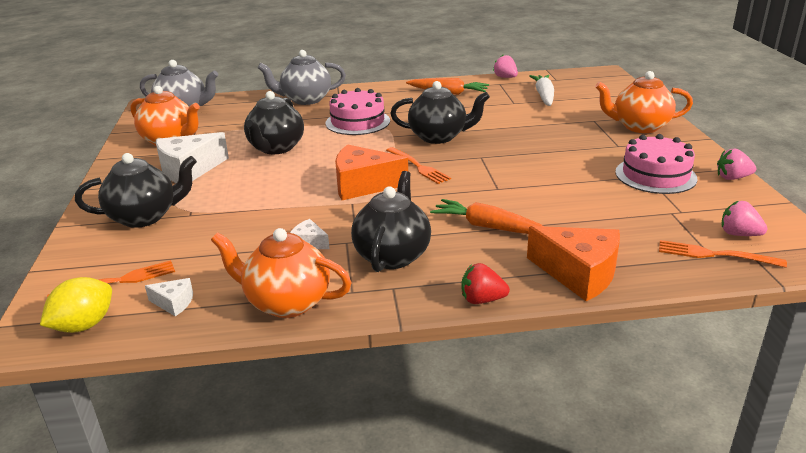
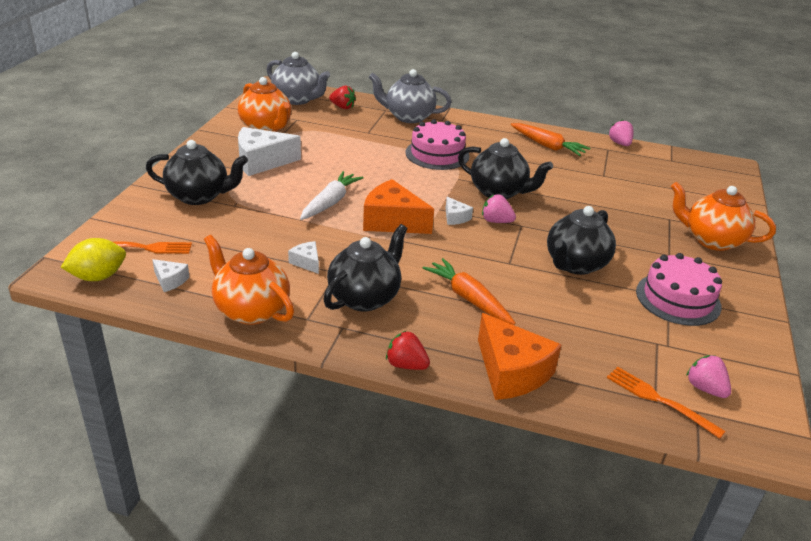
camera: 20 degrees right, 5 degrees up
black teapot [244,91,304,154] -> black teapot moved to [547,206,616,275]
orange fork [386,147,451,184] -> white cheese [446,197,473,225]
white carrot [529,75,554,106] -> white carrot moved to [300,171,363,220]
pink strawberry [717,149,756,180] -> pink strawberry moved to [482,194,516,223]
none -> red strawberry [329,85,356,109]

